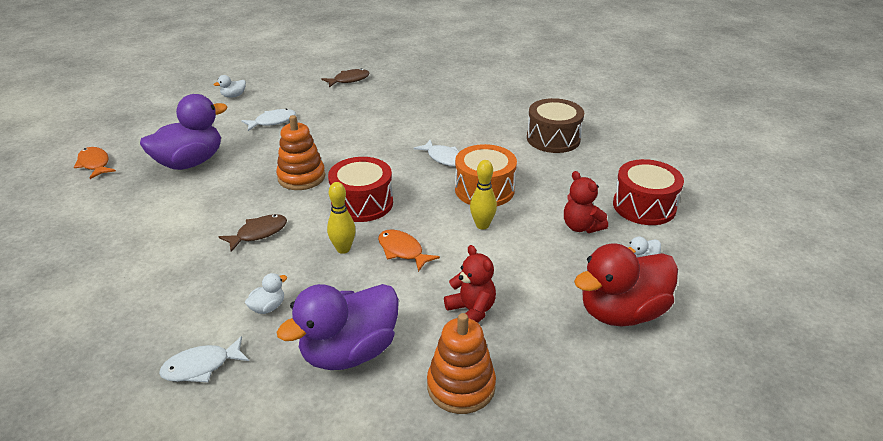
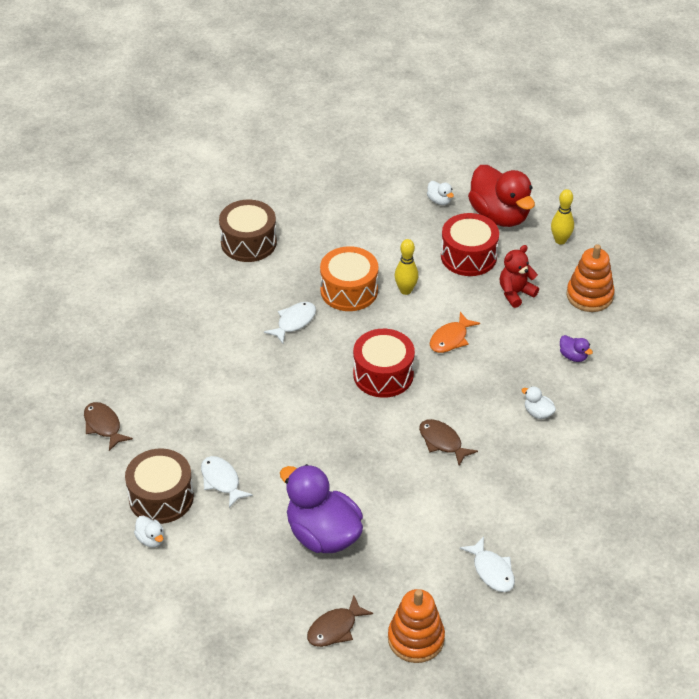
camera: 95 degrees left, 10 degrees up
orange fish [74,147,116,179] -> brown fish [307,595,373,647]
white fish [159,336,249,382] -> white fish moved to [460,536,515,592]
orange stacking toy [276,115,325,190] -> orange stacking toy moved to [388,589,445,663]
purple duck [276,284,399,370] -> purple duck [560,335,593,362], size x0.41
yellow bowling pin [327,182,356,254] -> yellow bowling pin moved to [551,189,574,245]
red teddy bear [564,171,608,233] -> none
red drum [613,159,684,225] -> red drum moved to [441,213,499,276]
none -> brown drum [125,449,194,524]

